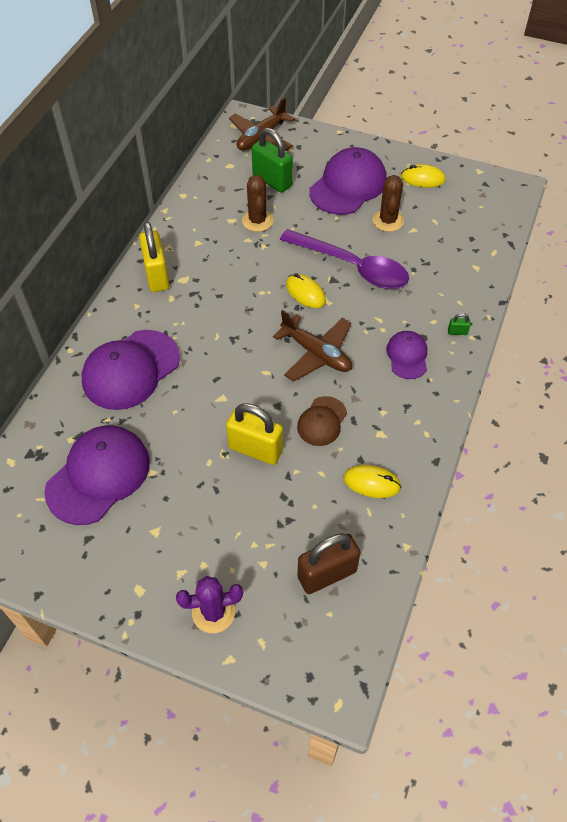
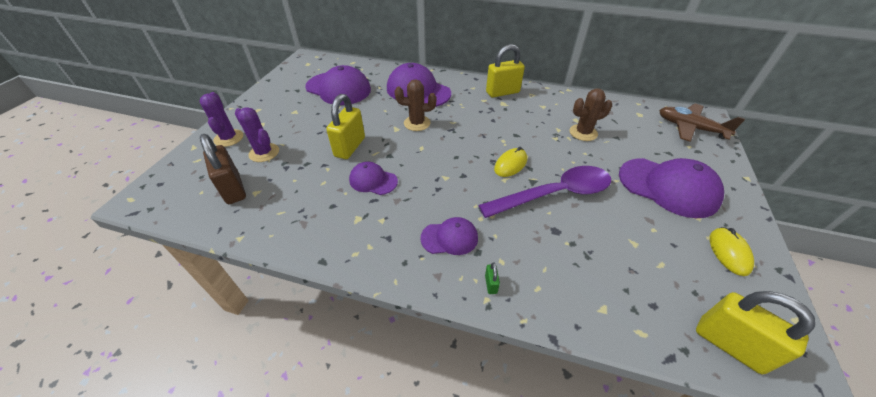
camera: 85 degrees right, 10 degrees down
green padlock [252,128,293,193] -> none
brown plane [273,310,352,382] -> none
purple spoon [280,229,409,289] -> purple spoon turned 135 degrees counterclockwise [479,166,611,218]
brown cap [297,396,347,446] -> purple cap [349,162,398,195]
yellow mouse [344,465,401,498] -> none
brown cactus [372,175,404,232] -> brown cactus moved to [395,79,436,131]
none -> purple cactus [235,107,279,162]
none -> yellow padlock [696,291,815,374]

